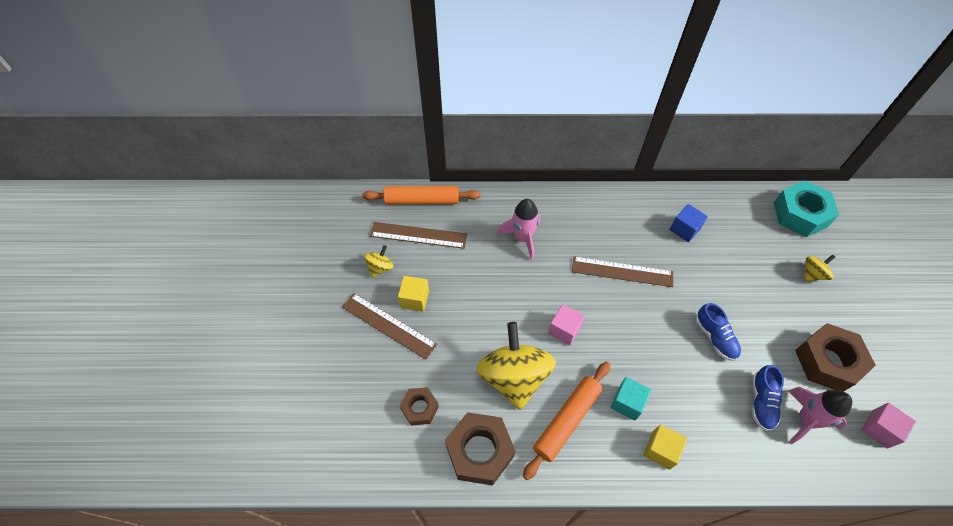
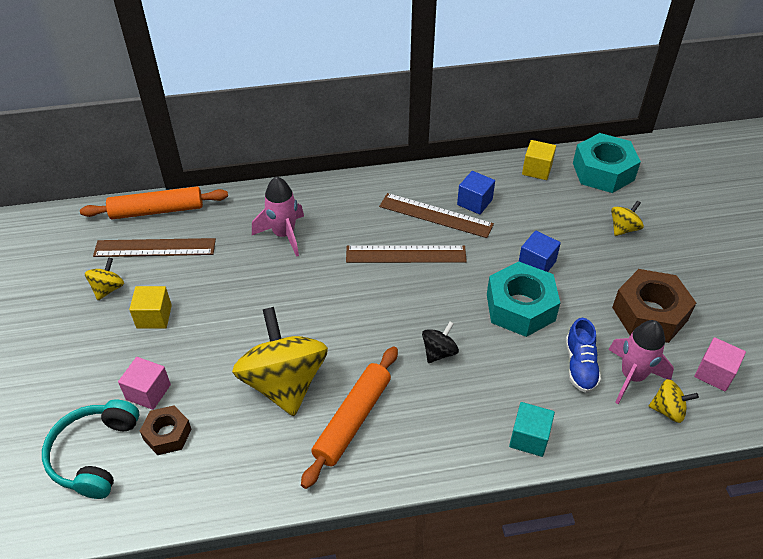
camera: 10 degrees left, 10 degrees down
brown ruler [342,293,437,360] -> brown ruler moved to [379,193,494,238]
brown nut [445,412,515,485] -> none
pink cube [548,304,585,345] -> pink cube moved to [118,357,171,410]
turquoise cube [610,377,651,421] -> turquoise cube moved to [509,402,555,457]
yellow cube [643,424,687,470] -> yellow cube moved to [522,140,556,180]
blue shoe [696,303,741,361] -> turquoise nut [487,261,560,337]
none -> turquoise headphones [42,399,139,499]
none -> black spinning top [422,321,459,363]
none -> blue cube [519,230,561,272]
none -> yellow spinning top [648,379,699,423]

